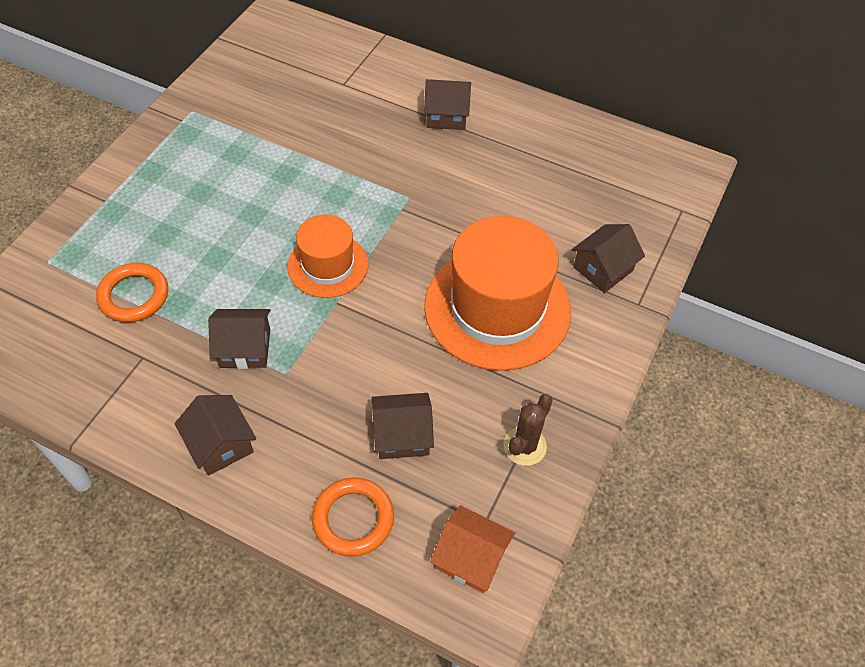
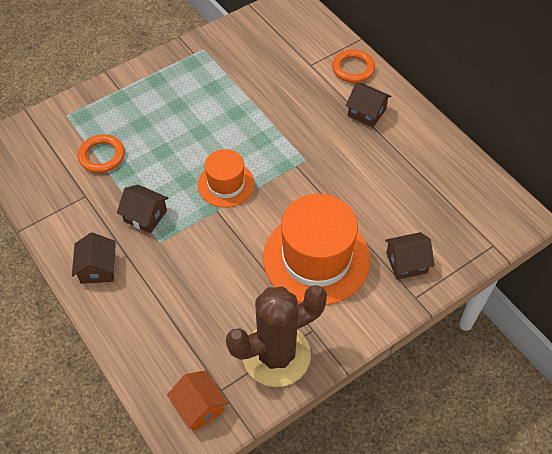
camera: 30 degrees right, 0 degrees up
orange ring [312,477,394,557] -> orange ring moved to [332,49,375,83]
brown house [372,393,434,459] -> none
brown cactus [503,394,553,466] -> brown cactus [226,285,327,387], size x2.21

